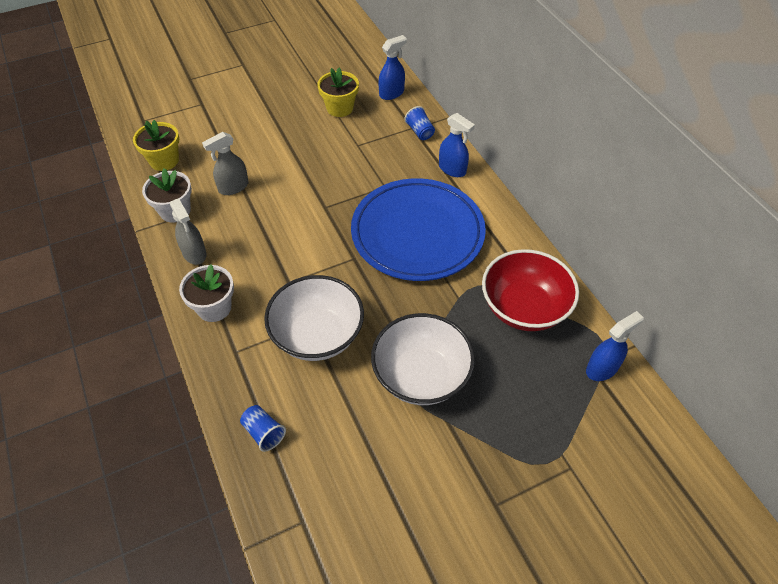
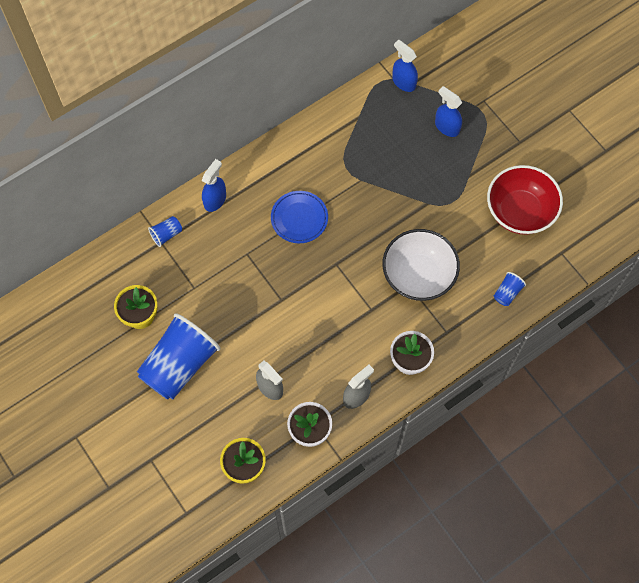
camera: 100 degrees left, 15 degrees up
blue plate [351,178,486,281] -> blue plate [271,191,328,243], size x0.50
white bowl [371,313,475,405] -> none
blue spray bottle [379,35,407,100] -> blue spray bottle moved to [435,86,462,137]
red bowl [482,249,579,331] -> red bowl moved to [487,165,563,235]
none -> blue cup [137,313,221,400]

